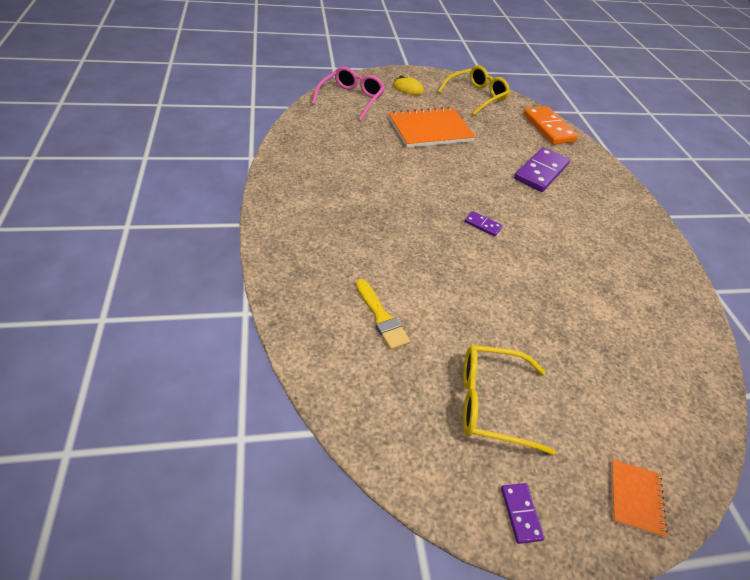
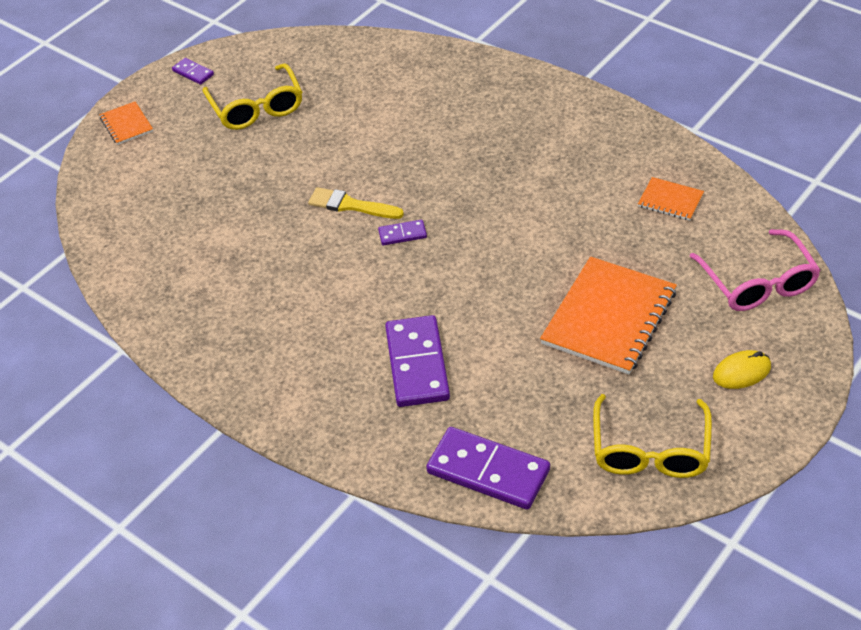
camera: 145 degrees right, 0 degrees up
yellow brush [356,279,410,350] -> yellow brush moved to [308,187,404,219]
yellow glasses [463,345,556,455] -> yellow glasses turned 105 degrees clockwise [202,64,302,130]
orange domino [523,106,578,145] -> purple domino [426,427,550,510]
none -> orange notebook [638,177,704,221]

